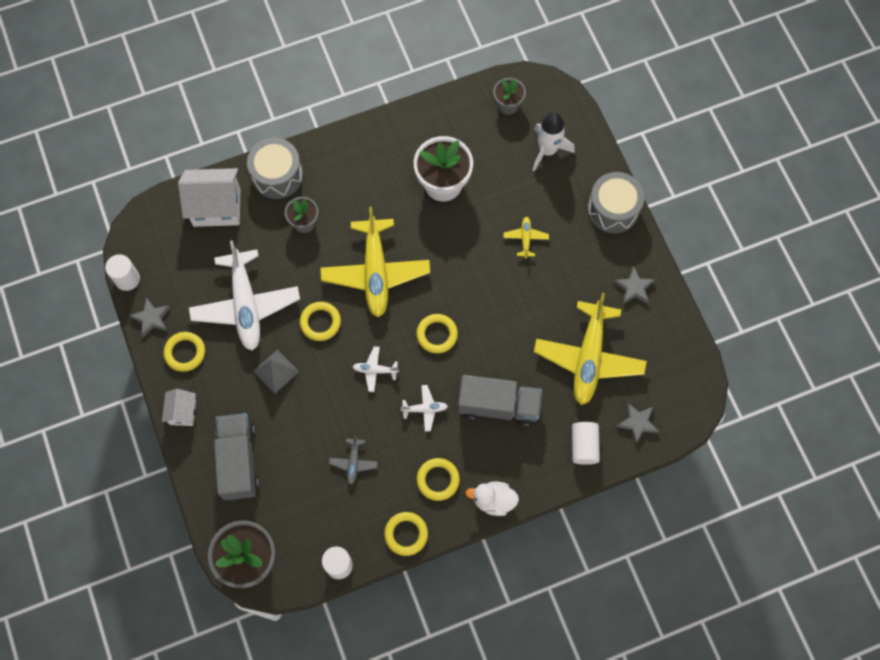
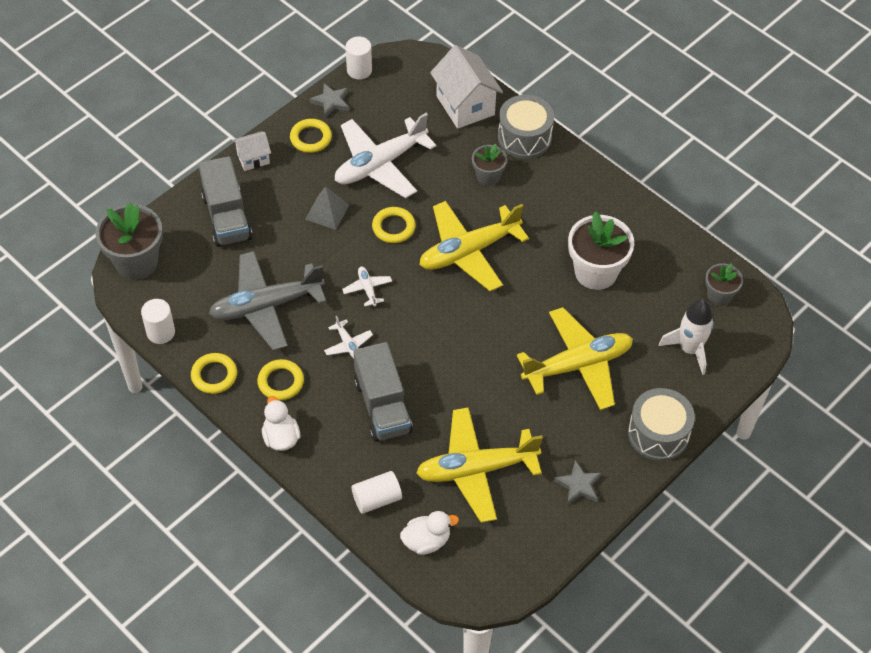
camera: 65 degrees right, 15 degrees down
grey truck [214,413,259,500] -> grey truck turned 105 degrees clockwise [199,156,252,247]
grey plane [329,435,378,484] -> grey plane [209,251,326,350], size x2.37
yellow ring [416,314,458,353] -> none
yellow plane [503,217,549,258] -> yellow plane [517,307,633,410], size x2.37
grey star [616,403,659,445] -> white duck [400,511,459,555]

